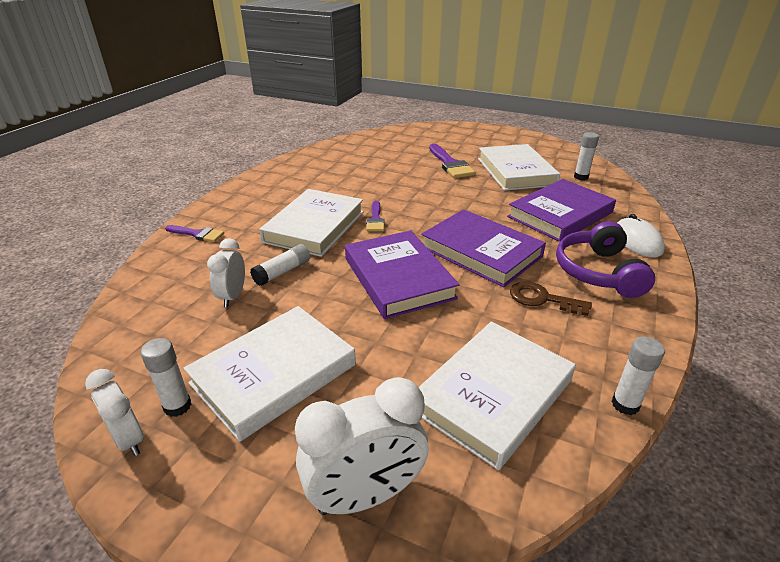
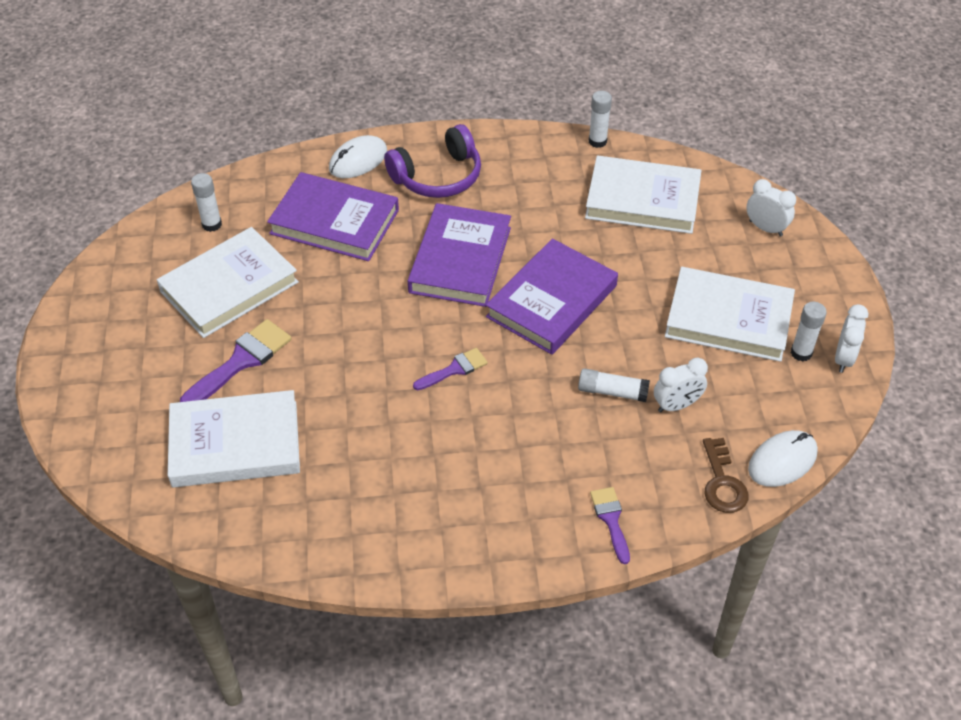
camera: 120 degrees left, 15 degrees up
white book [259,189,364,257] -> white book moved to [168,390,300,488]
white clock [295,377,429,515] -> white clock [747,179,796,236], size x0.61
brown key [510,281,592,316] -> brown key moved to [703,438,749,513]
none -> white mouse [748,430,818,487]

